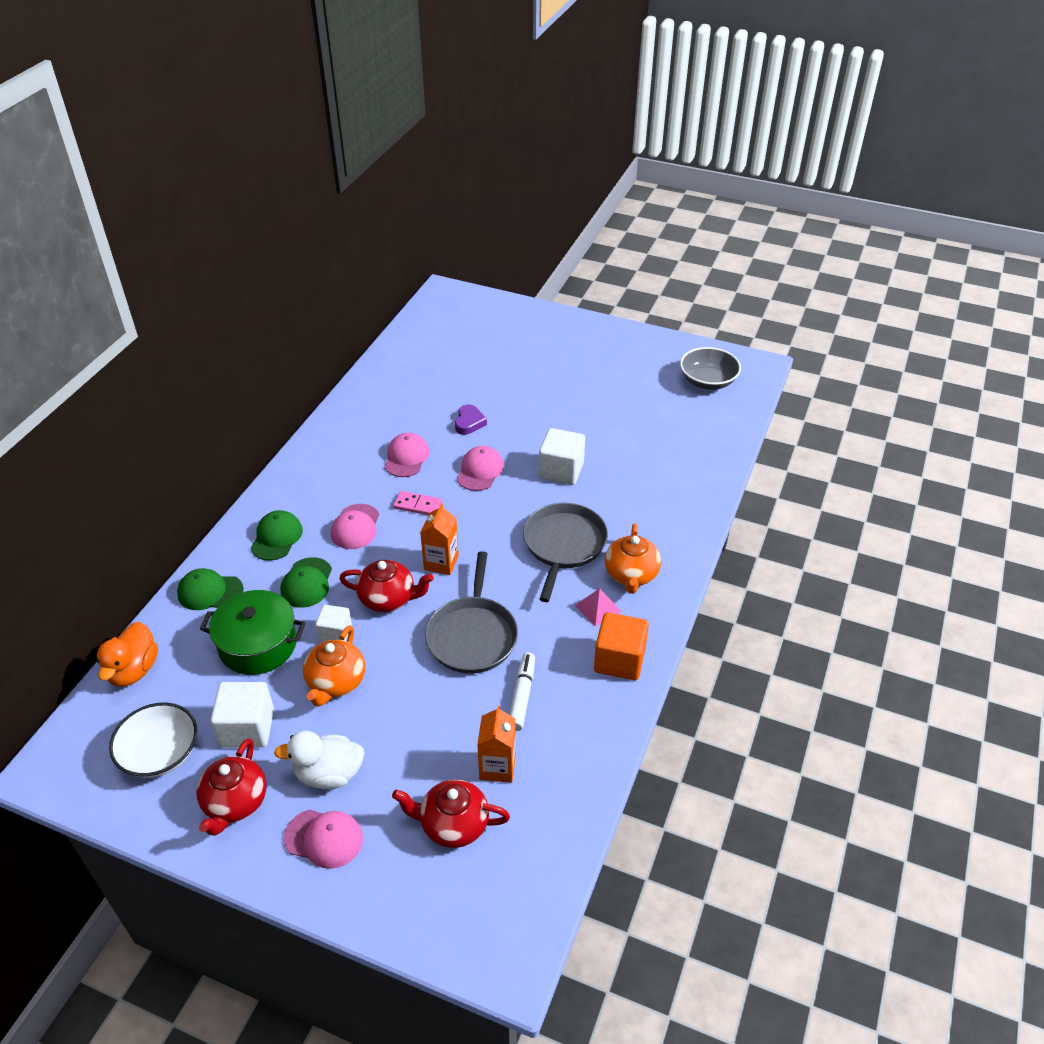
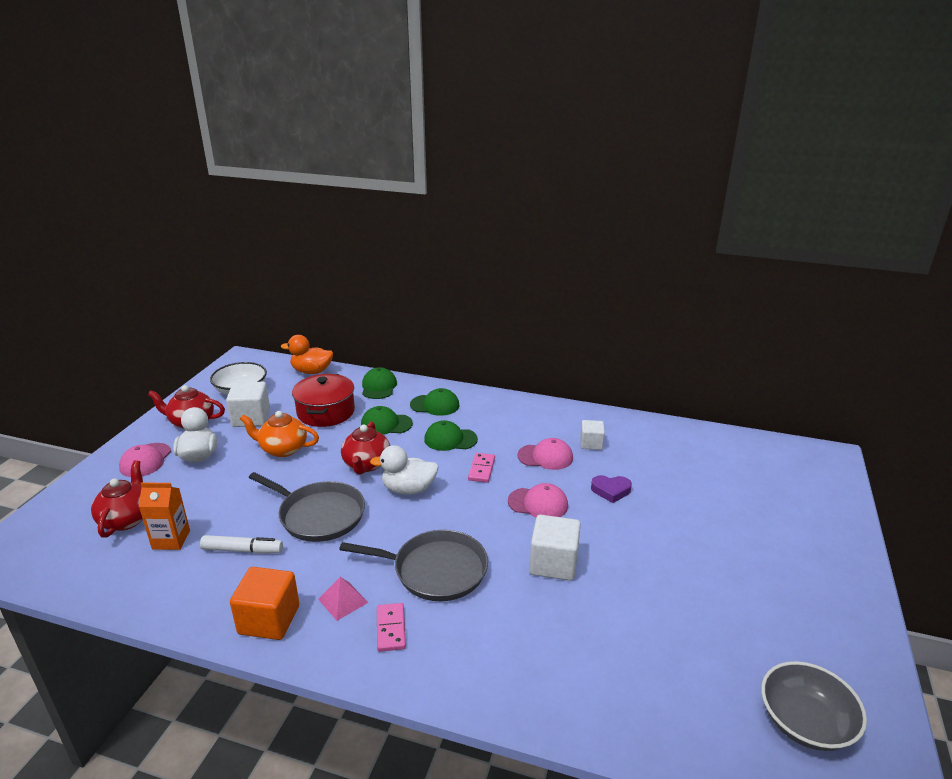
camera: 85 degrees right, 15 degrees down
green pot [200,590,306,675] -> red pot [292,374,355,427]
white cube [315,605,352,642] -> white cube moved to [580,420,605,450]
pink cap [331,504,379,549] -> green cap [424,420,478,451]
orange carton [420,503,459,575] -> white duck [370,445,439,495]
grey pan [425,551,518,673] -> grey pan turned 150 degrees counterclockwise [248,472,365,542]
orange teapot [605,523,661,594] -> pink domino [377,603,406,652]

